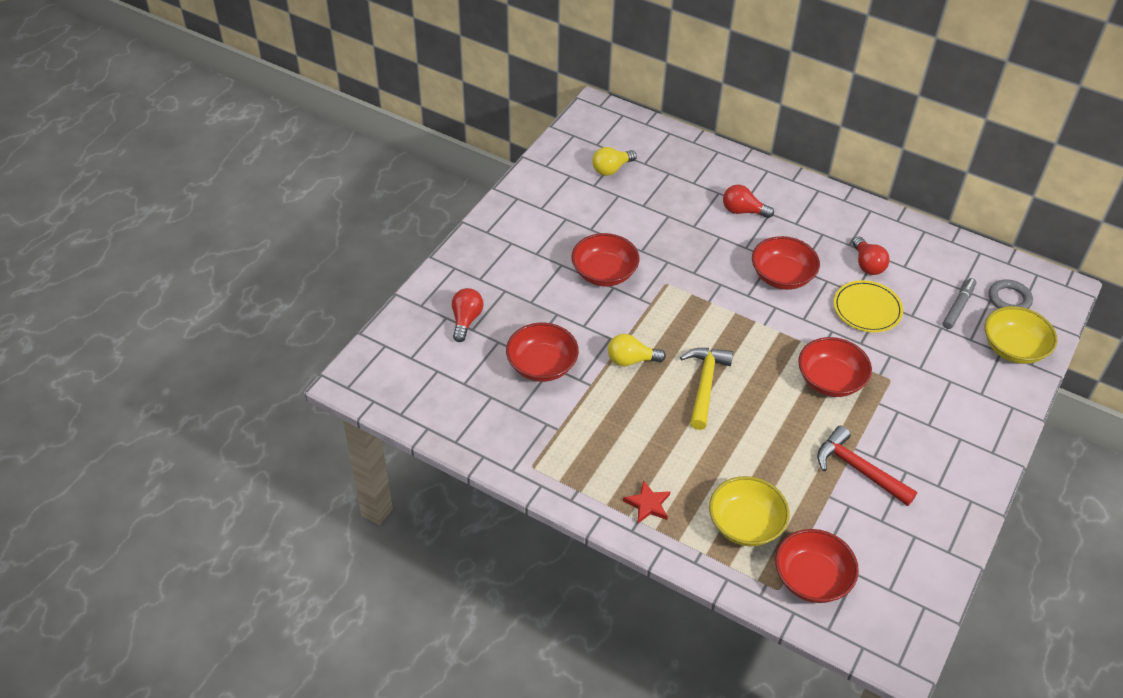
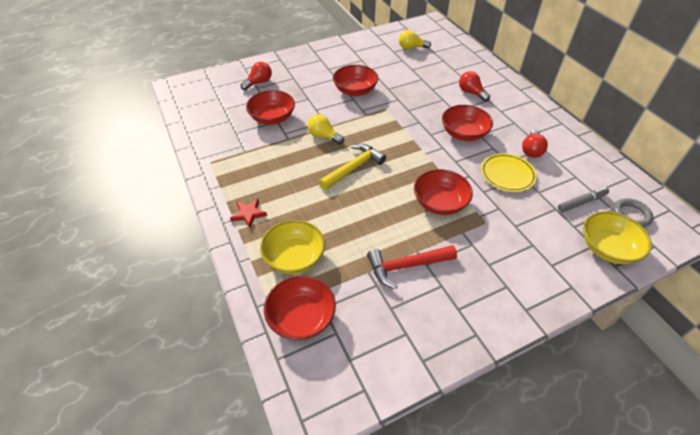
camera: 35 degrees right, 0 degrees up
red hammer [817,426,917,506] -> red hammer turned 90 degrees counterclockwise [367,245,457,289]

